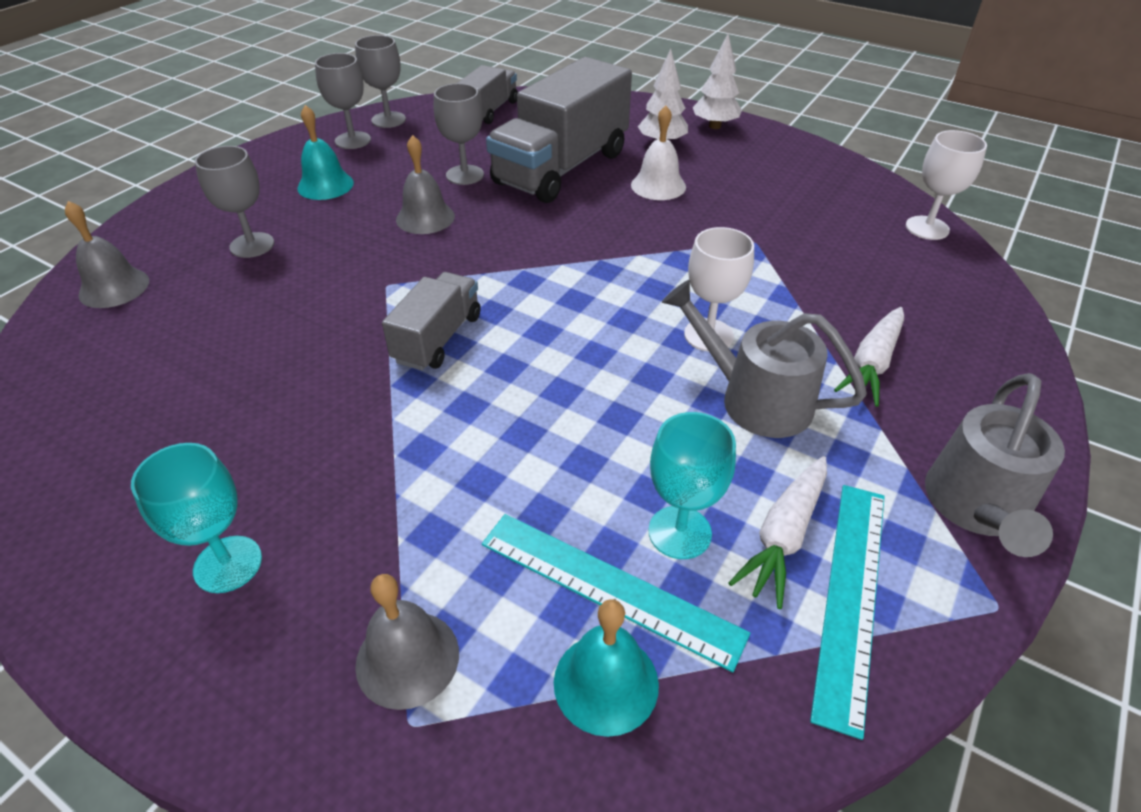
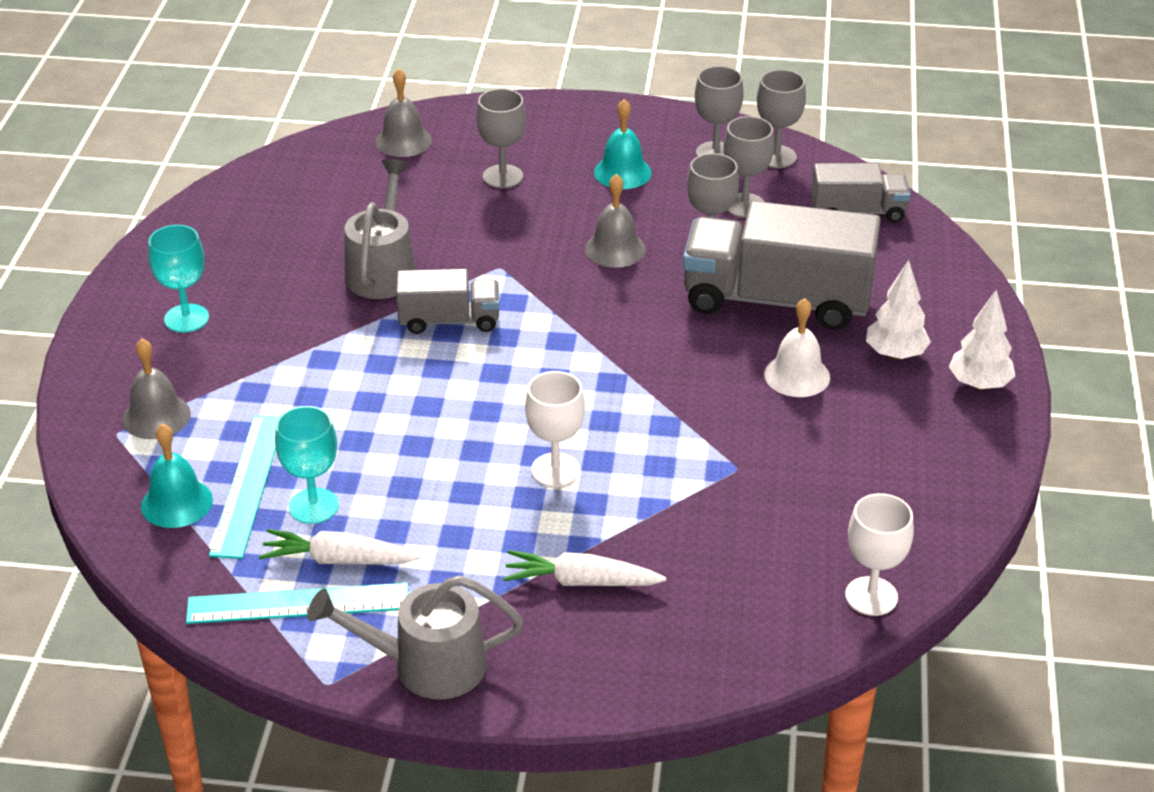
camera: 65 degrees right, 5 degrees down
grey watering can [662,280,867,438] -> grey watering can moved to [344,159,415,299]
none -> grey goblet [724,116,774,218]

